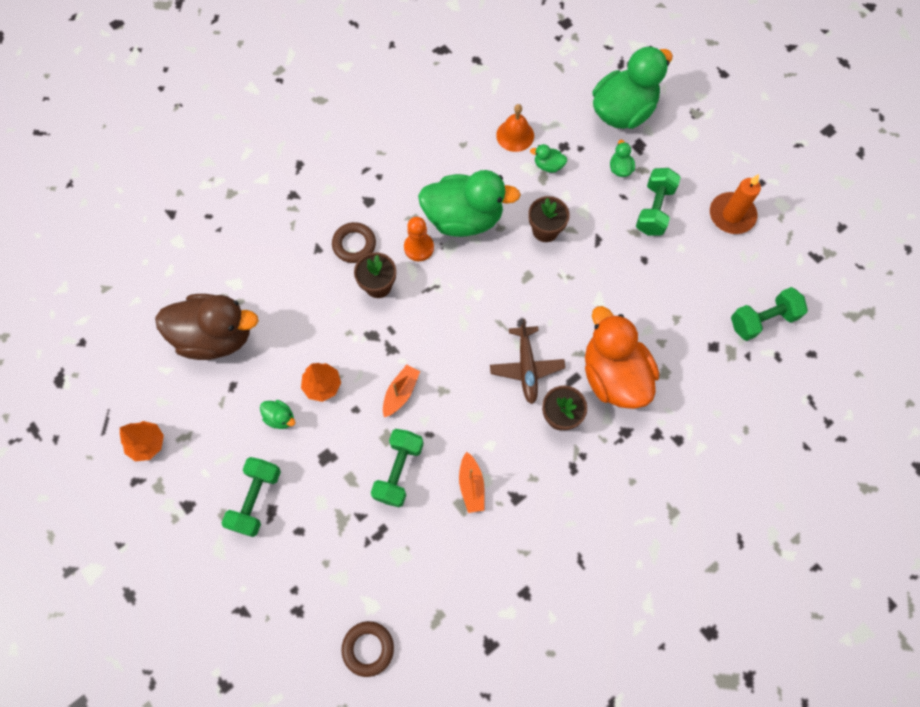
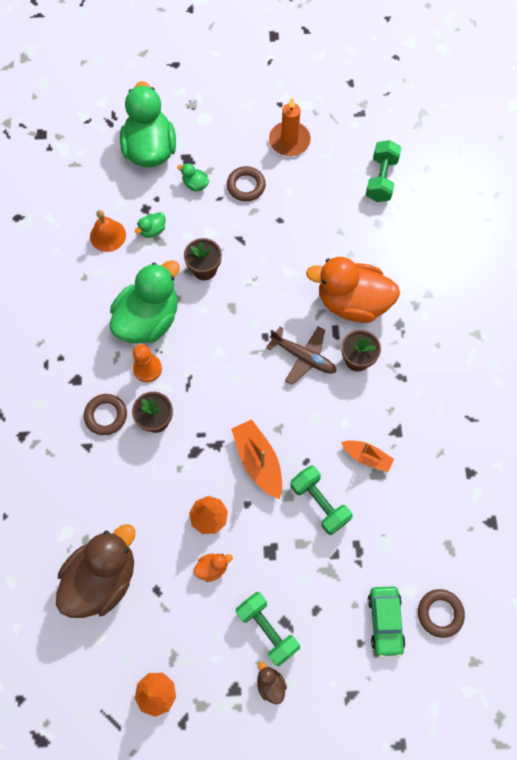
camera: 55 degrees left, 0 degrees up
green duck [260,400,296,429] -> orange duck [194,553,233,582]
orange boat [383,365,420,417] -> orange boat [231,419,282,499], size x1.55
green dumbbell [636,168,681,236] -> brown ring [227,166,266,201]
none -> brown duck [257,662,287,704]
none -> green car [368,586,405,657]

